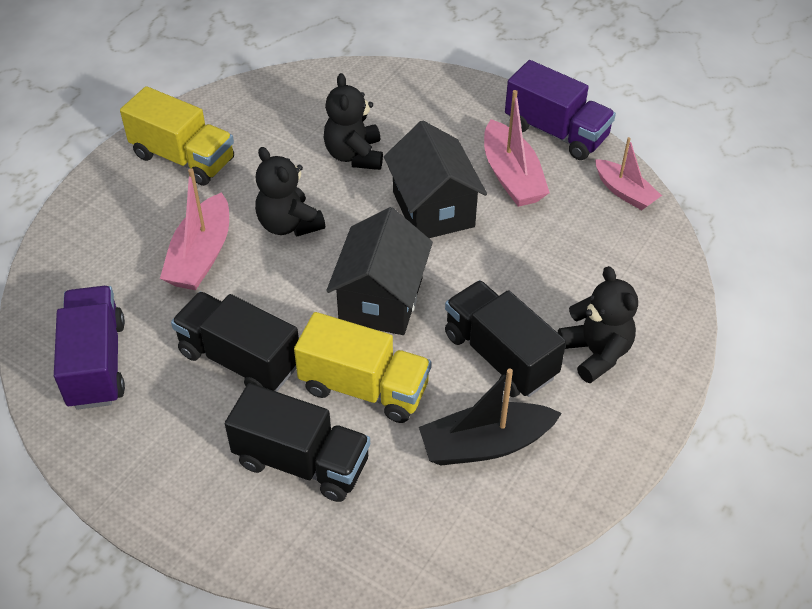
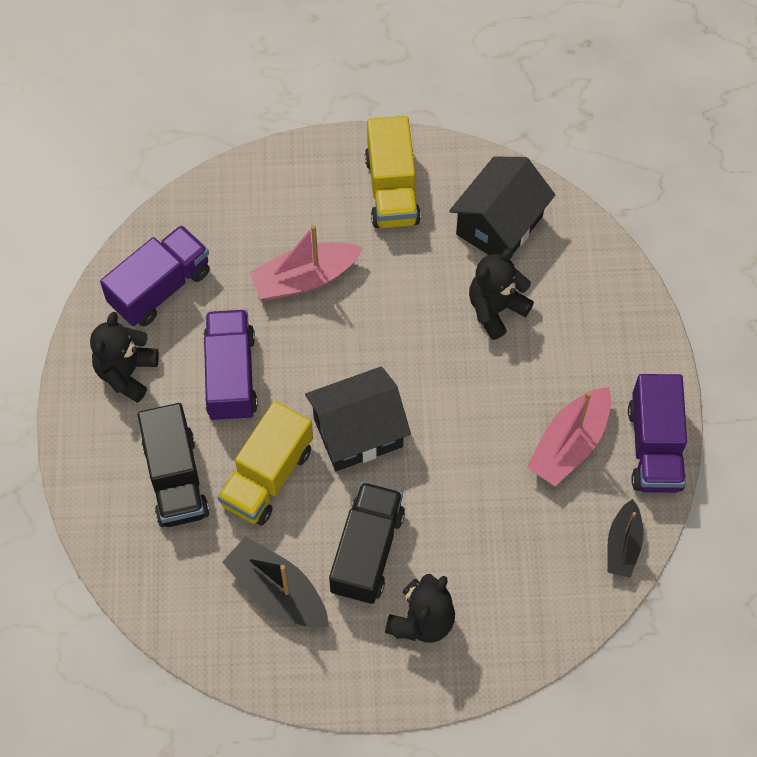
camera: 55 degrees right, 15 degrees up
black truck [171,291,299,392] -> purple truck [203,310,258,422]
black teddy bear [255,147,325,237] -> black teddy bear moved to [90,312,159,403]
yellow truck [294,312,431,423] -> yellow truck turned 45 degrees clockwise [217,401,313,526]
black house [384,121,487,238] -> black house moved to [449,157,555,255]
pink boat [595,137,662,210] -> black boat [607,499,644,578]

